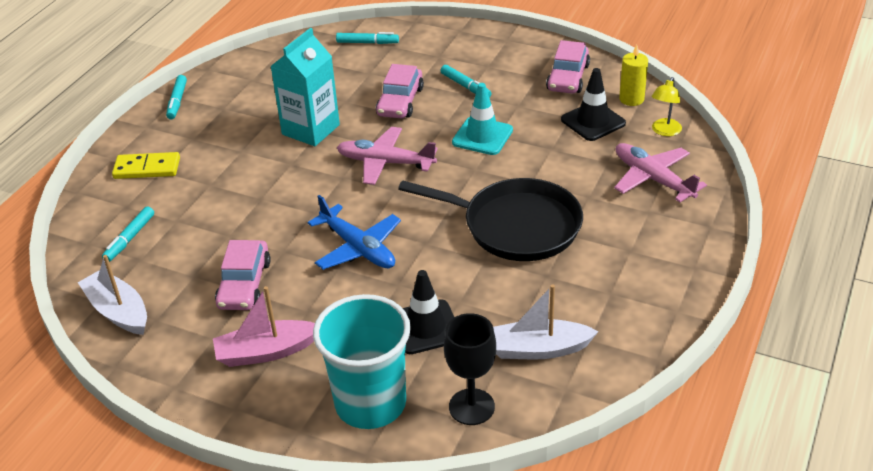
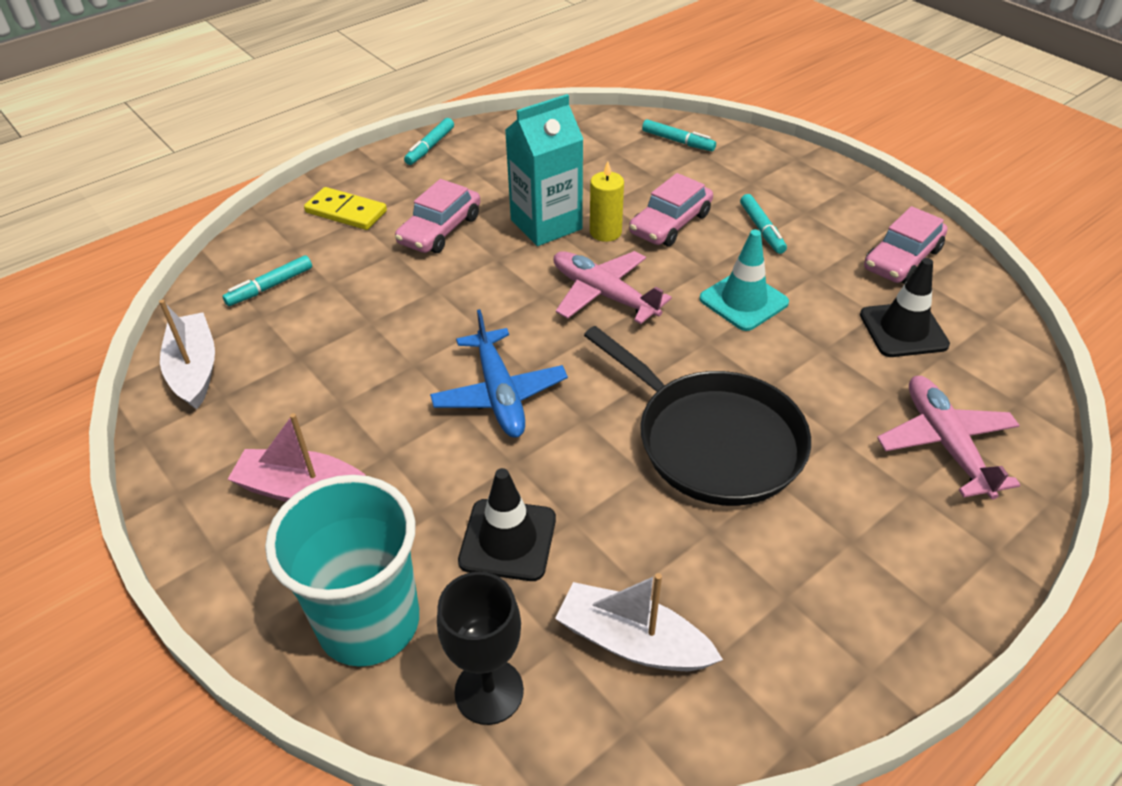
camera: 25 degrees right, 5 degrees up
pink car [215,240,271,310] -> pink car moved to [395,179,480,253]
yellow candle [619,45,648,106] -> yellow candle moved to [590,161,624,242]
yellow lamp [651,77,682,136] -> none

